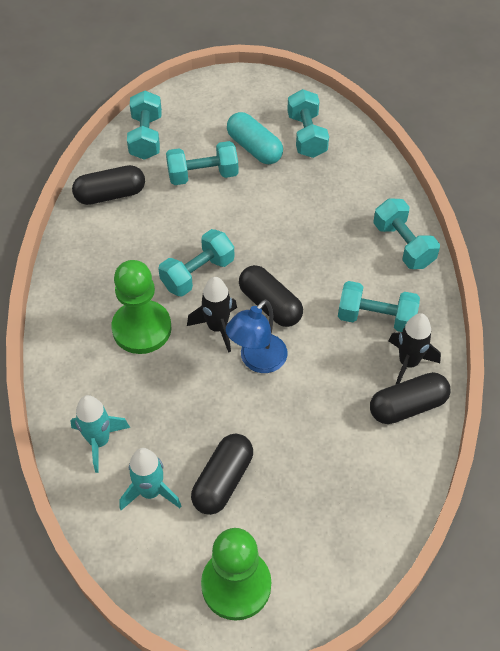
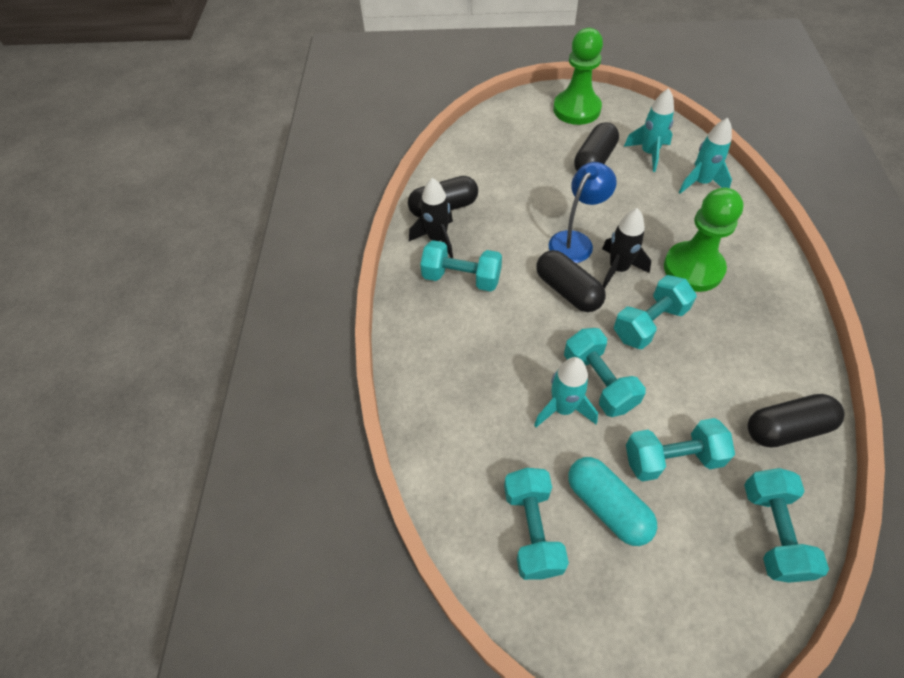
camera: 175 degrees left, 0 degrees up
turquoise dumbbell [373,198,440,269] -> turquoise dumbbell moved to [564,328,646,417]
none -> turquoise rocket [534,357,598,427]

